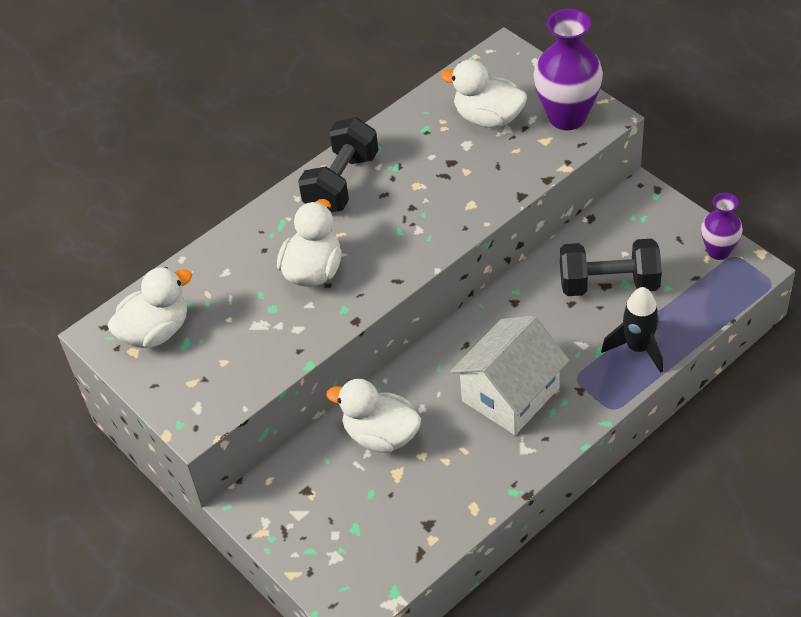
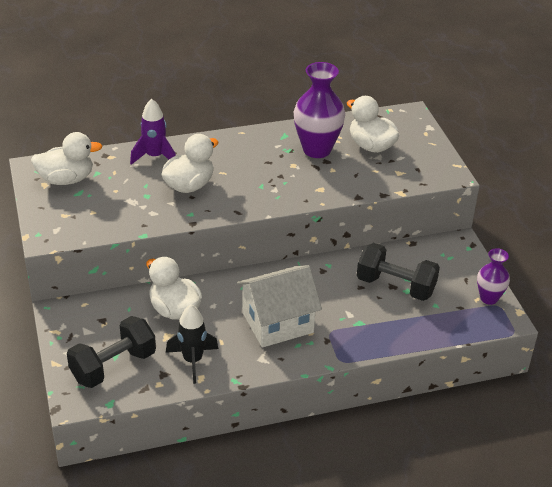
camera: 20 degrees right, 10 degrees down
black dumbbell [298,117,379,212] -> black dumbbell moved to [67,316,156,388]
purple vase [533,9,603,130] -> purple vase moved to [294,62,345,158]
black rocket [601,287,663,373] -> black rocket moved to [166,305,218,384]
none -> purple rocket [130,99,176,165]

